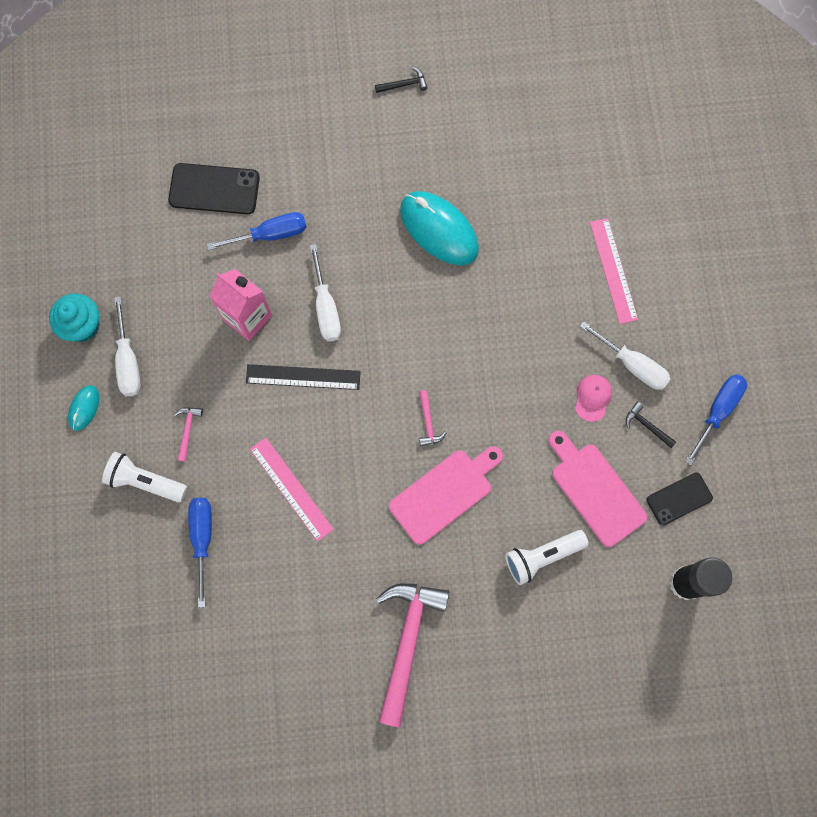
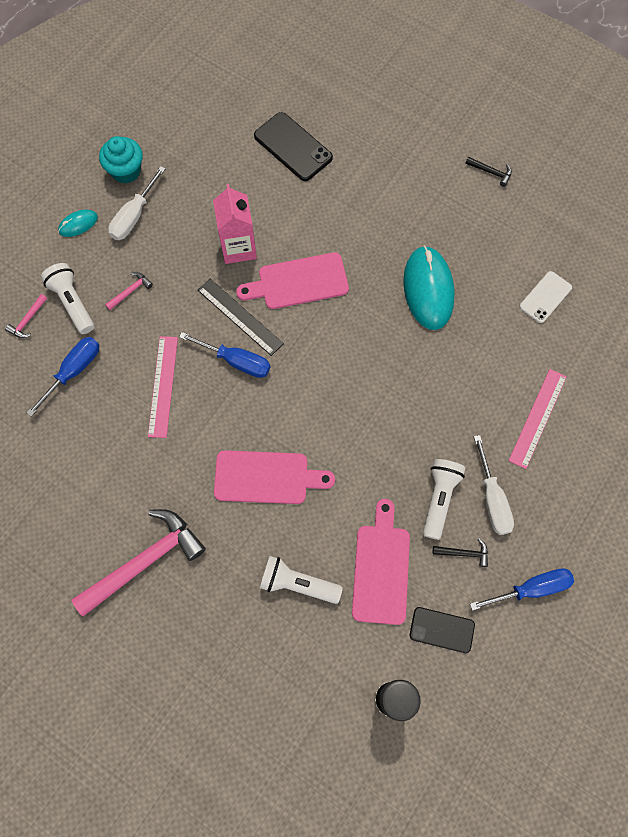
camera: 40 degrees right, 5 degrees down
blue screwdriver [207,212,307,250] -> blue screwdriver moved to [179,332,271,378]
white screwdriver [310,244,341,341] -> pink cutting board [236,252,349,309]
pink hammer [419,390,446,446] -> pink hammer moved to [5,294,47,338]
pink cap [575,375,612,422] -> white flashlight [423,459,466,540]
black hammer [626,402,676,448] -> black hammer turned 105 degrees clockwise [433,539,488,567]
none -> white phone [520,271,572,323]

